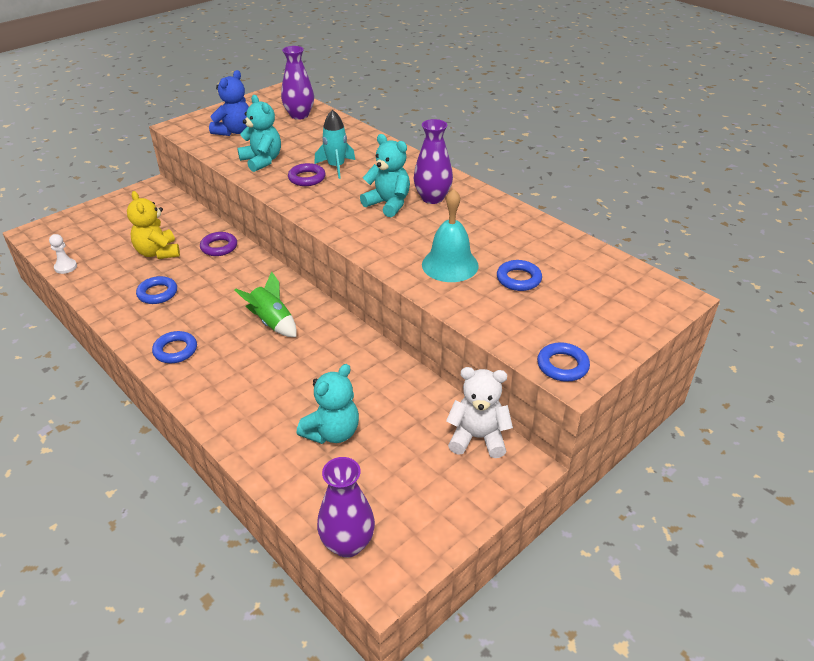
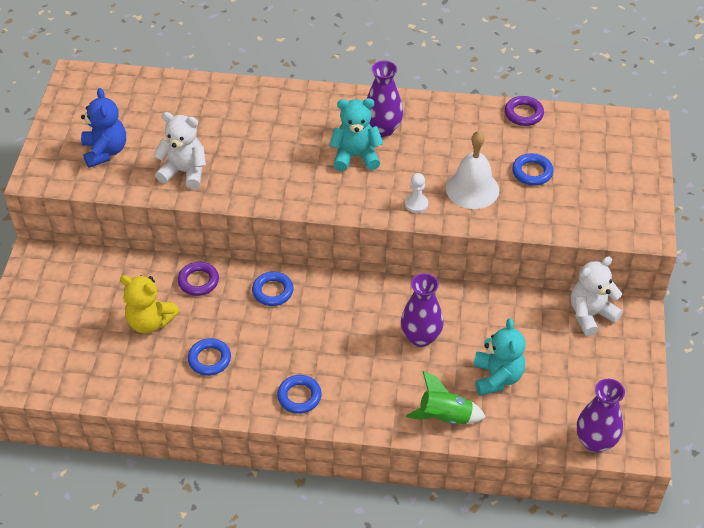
camera: 40 degrees left, 10 degrees up
white pawn [49,234,77,274] -> white pawn moved to [405,173,428,213]
green rocket [235,271,297,337] -> green rocket moved to [406,371,486,424]
turquoise teddy bear [237,95,281,172] -> white teddy bear [154,112,206,189]
purple vase [281,46,314,120] -> purple vase moved to [401,273,444,347]
purple ring [288,163,326,186] -> purple ring moved to [505,96,544,126]
turquoise rocket [314,109,355,179] -> none
turquoise bell [422,189,479,282] -> white bell [446,131,499,209]
blue ring [537,342,590,382] -> blue ring moved to [252,272,294,306]

